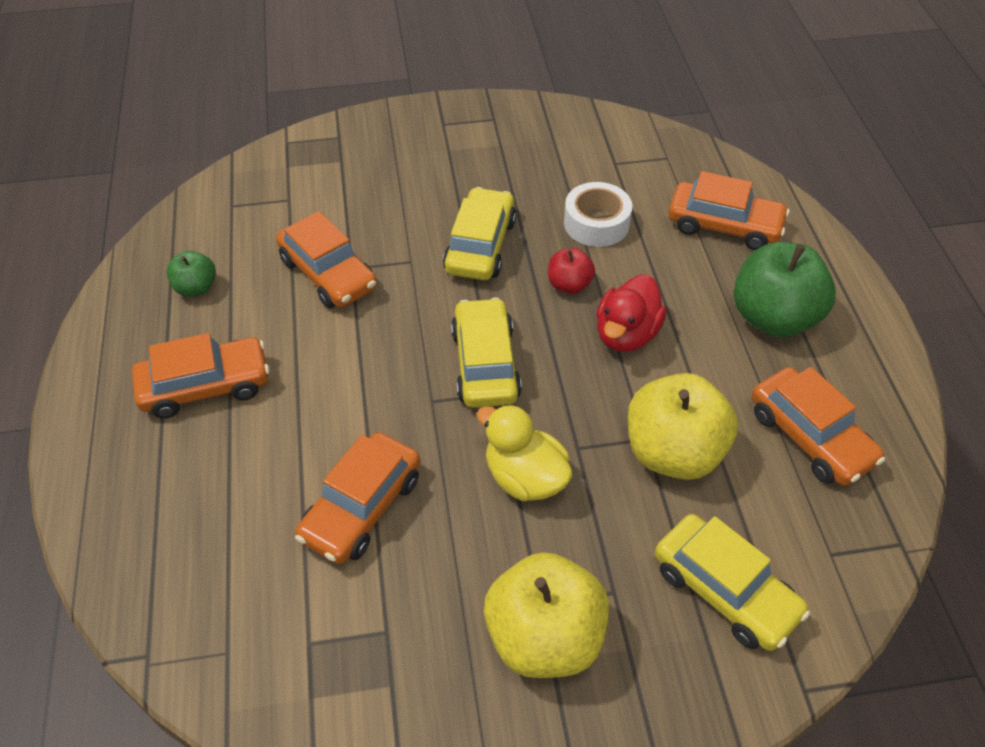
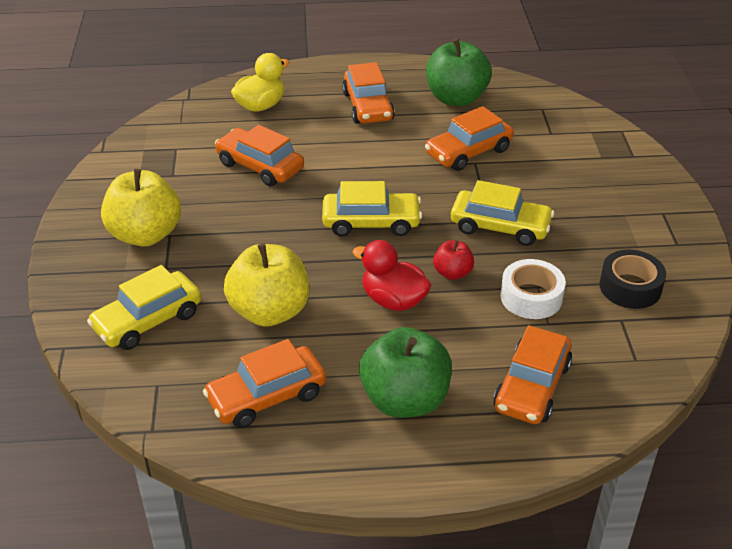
camera: 95 degrees right, 10 degrees down
green apple [166,250,216,297] -> green apple [426,38,492,106], size x1.98
yellow duck [477,404,573,501] -> yellow duck moved to [231,53,290,112]
none -> black tape [599,250,666,309]

